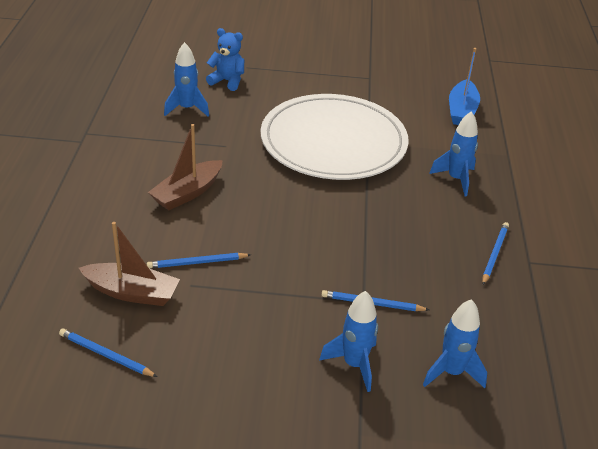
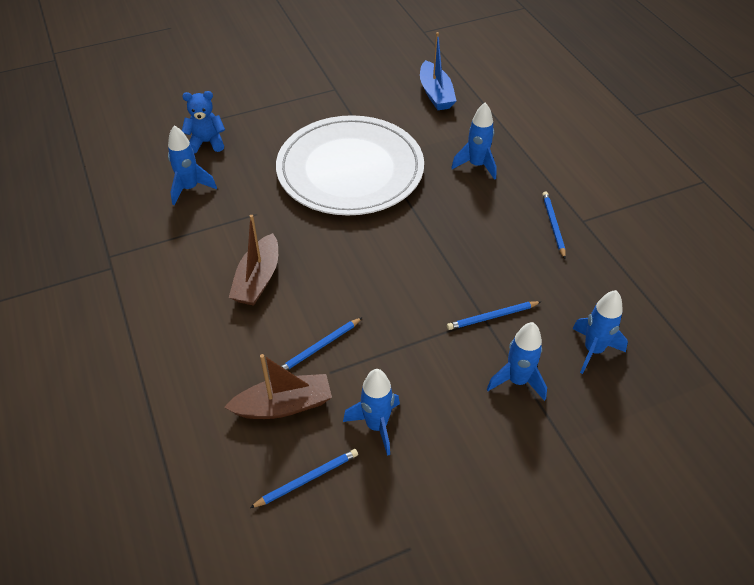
camera: 25 degrees left, 10 degrees up
blue pencil [59,329,158,377] -> blue pencil turned 150 degrees clockwise [250,449,358,508]
none -> blue rocket [343,369,400,456]

